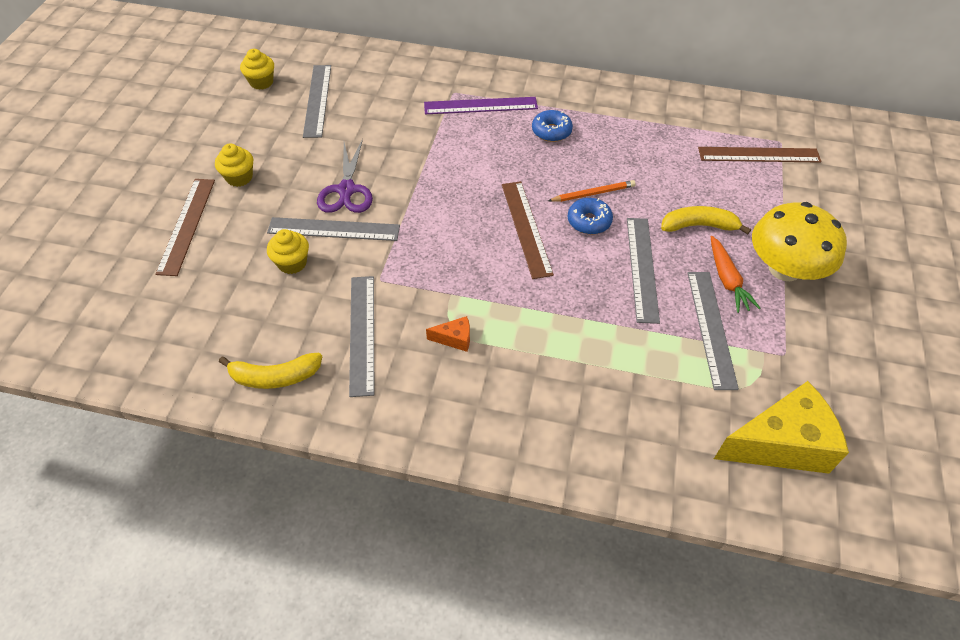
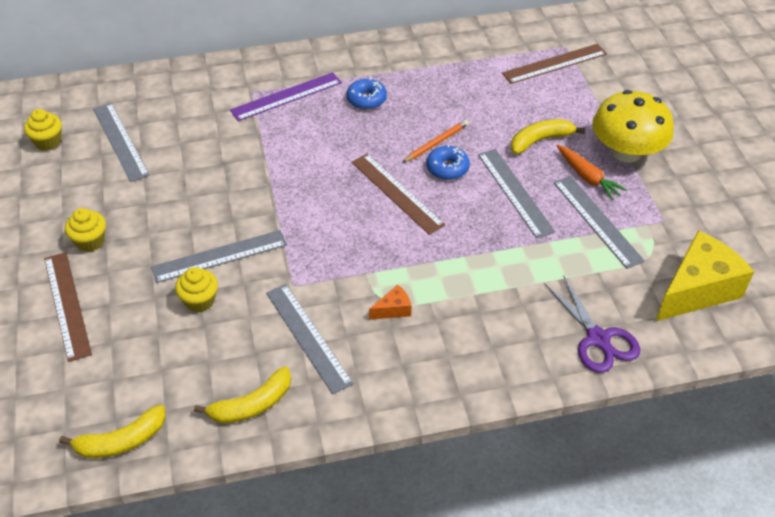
camera: 25 degrees left, 5 degrees down
purple scissors [317,139,373,213] -> purple scissors moved to [544,275,640,373]
none -> yellow banana [59,405,166,458]

